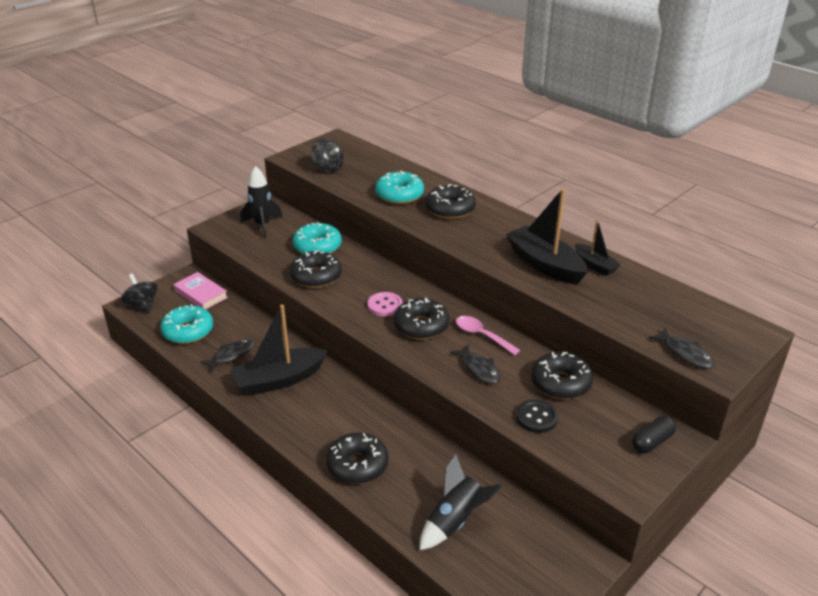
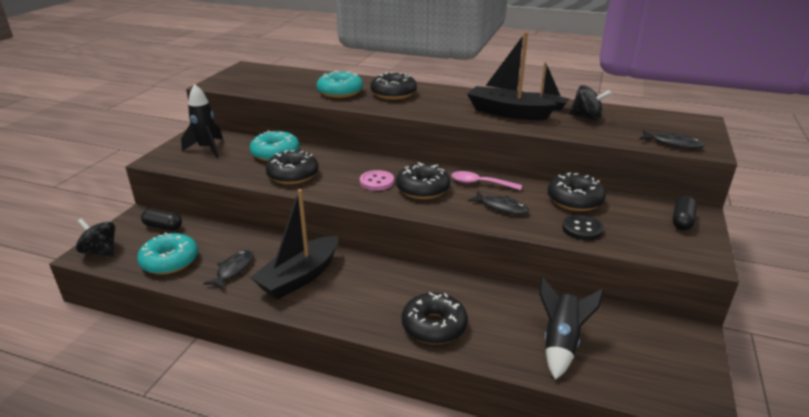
camera: 25 degrees left, 5 degrees down
pink book [173,272,228,309] -> black capsule [141,209,182,231]
black spinning top [312,138,344,173] -> black spinning top moved to [569,85,612,121]

